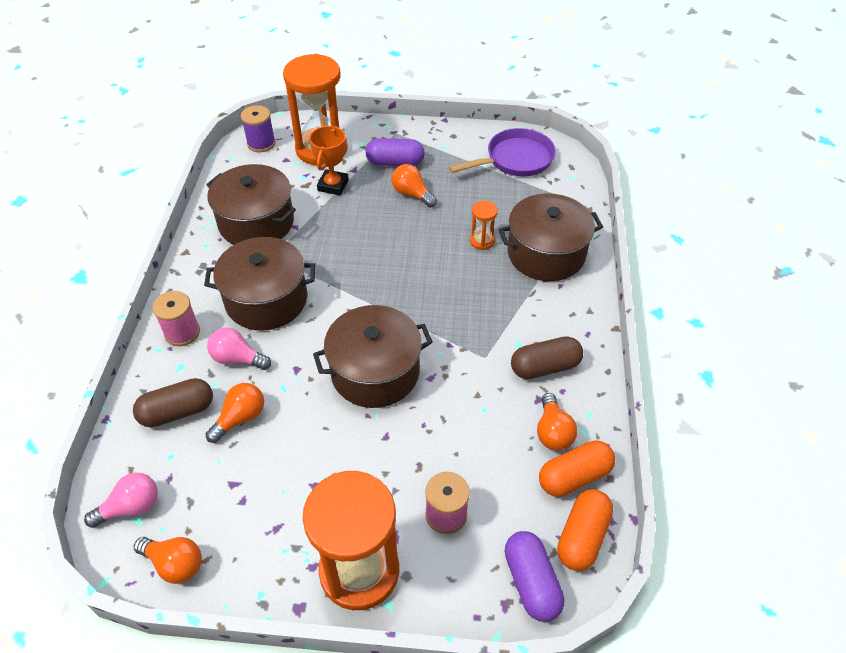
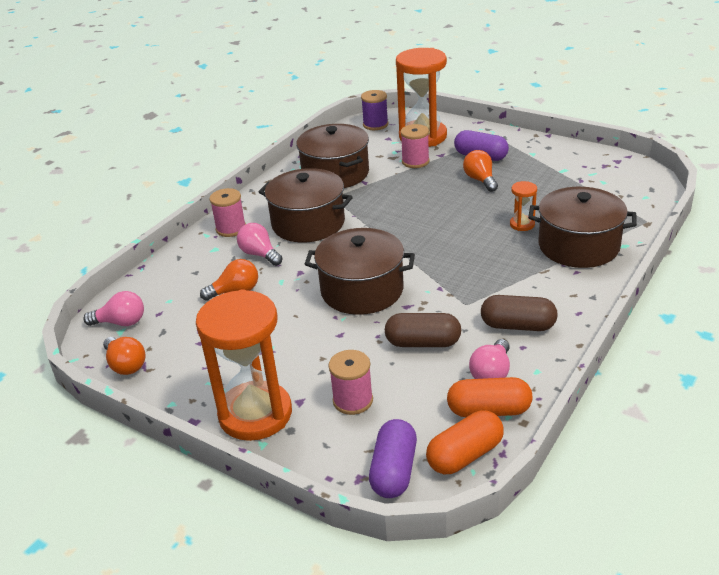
camera: 30 degrees right, 15 degrees down
brown capsule [133,378,213,427] -> brown capsule moved to [385,313,461,347]
orange trophy [309,126,349,195] -> pink spool [400,124,430,168]
purple pan [449,128,556,176] -> none
orange light bulb [537,393,577,451] -> pink light bulb [469,339,510,379]

